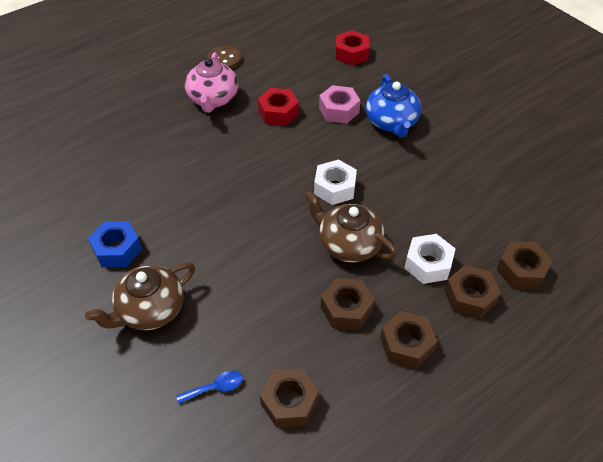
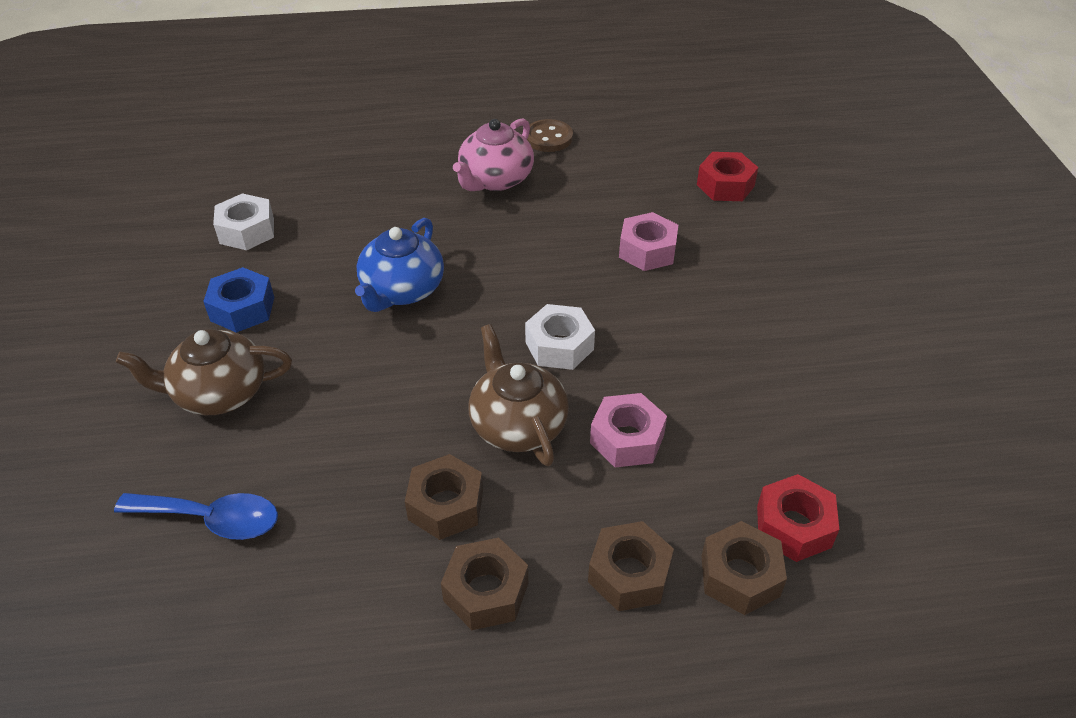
camera: 30 degrees right, 5 degrees down
blue spoon [176,371,243,404] -> blue spoon [114,493,278,540], size x1.75
red nut [258,88,299,126] -> red nut moved to [757,474,840,562]
brown nut [260,368,319,428] -> none
blue teapot [366,74,421,138] -> blue teapot moved to [355,218,444,312]
white nut [405,234,455,284] -> white nut moved to [213,193,274,250]
none -> pink nut [590,393,667,467]

